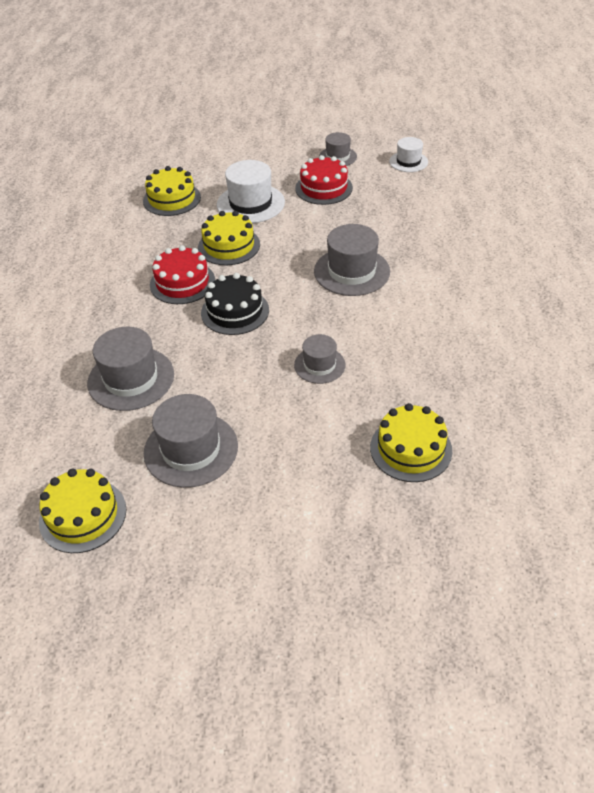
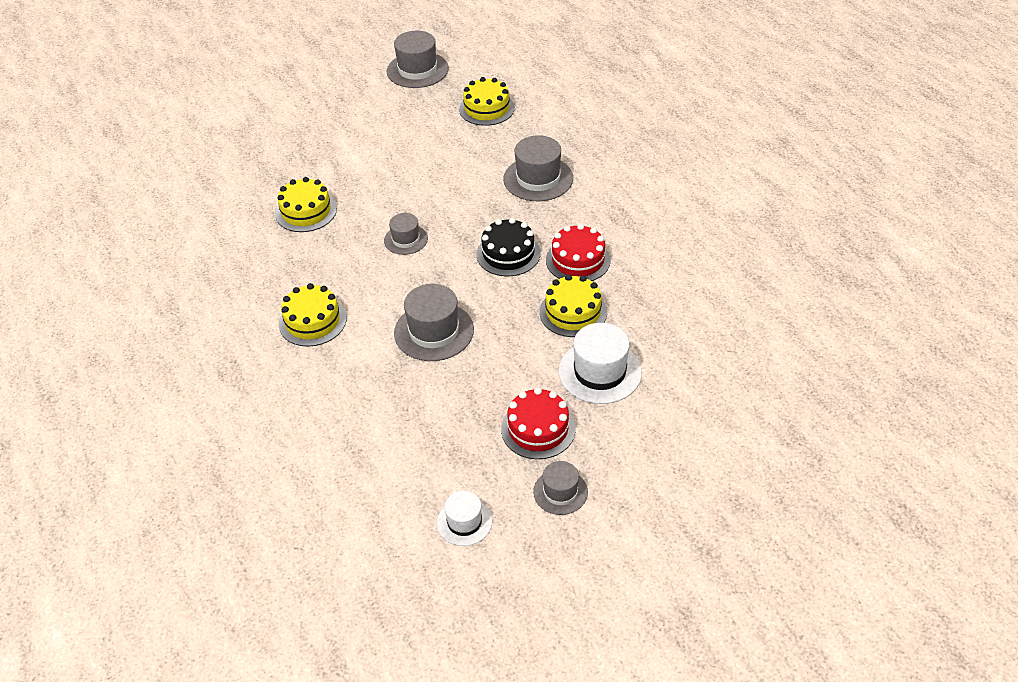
camera: 150 degrees right, 0 degrees up
yellow cake [143,166,201,216] -> yellow cake moved to [279,283,347,347]
grey hat [144,394,238,488] -> grey hat moved to [387,31,449,88]

